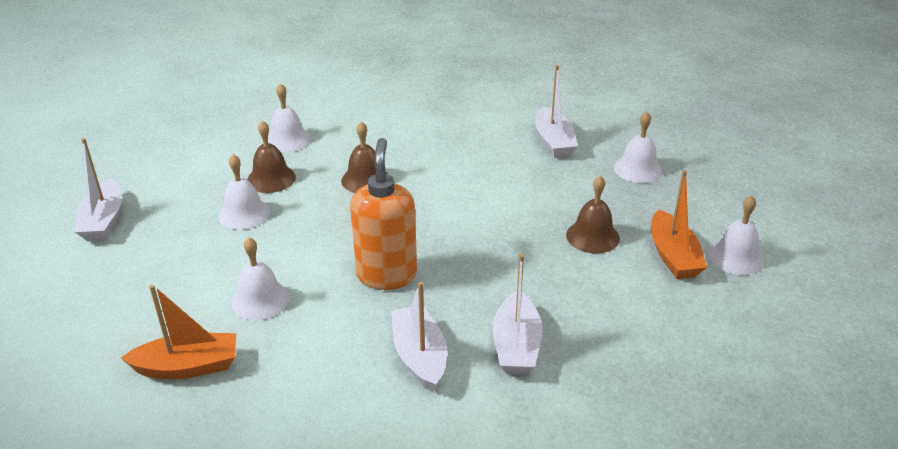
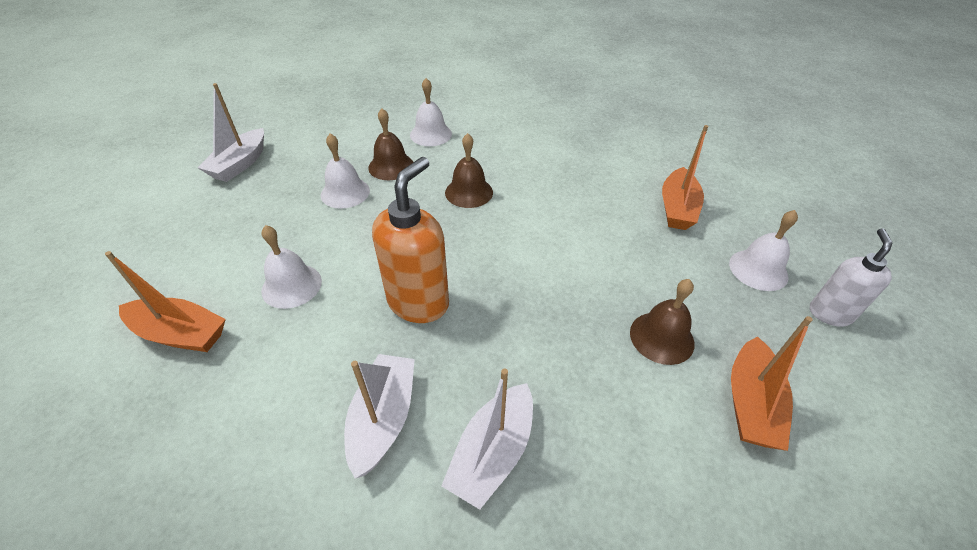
camera: 25 degrees right, 10 degrees up
white boat [535,65,578,158] -> orange boat [662,125,709,230]
white bell [708,195,764,275] -> none
none -> white soap dispenser [810,228,892,327]

